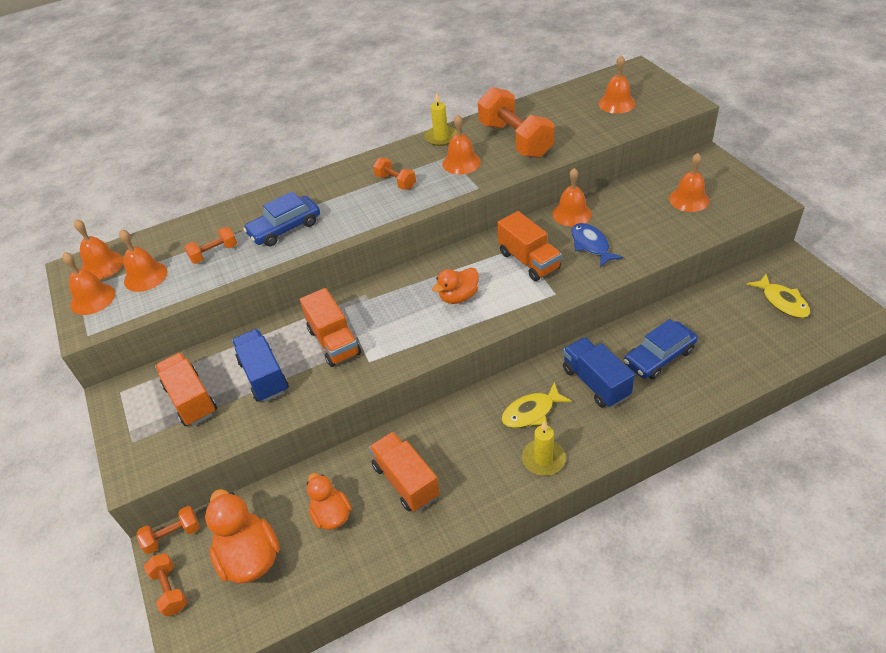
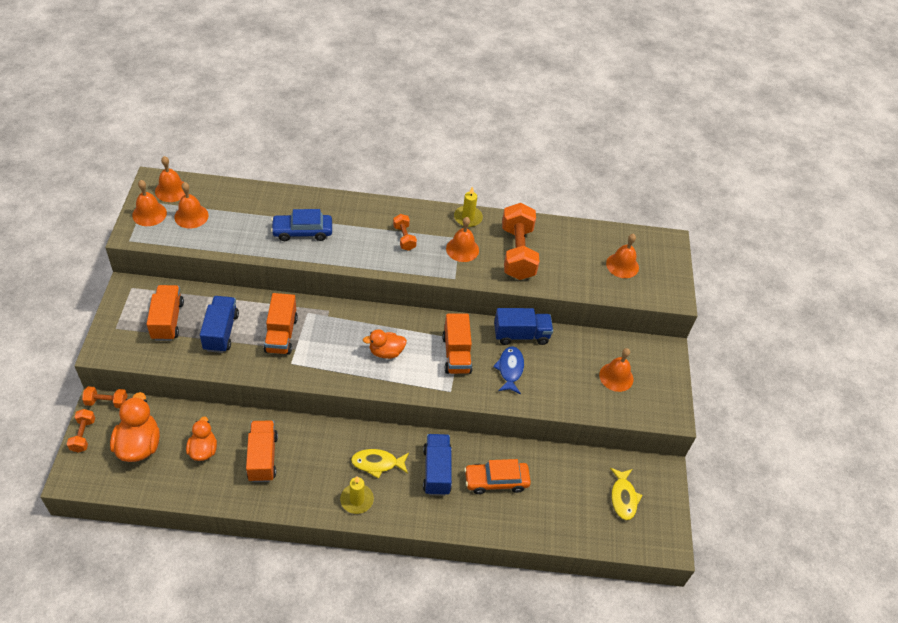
camera: 20 degrees right, 5 degrees up
orange dumbbell [184,227,237,264] -> none
orange bell [552,168,592,226] -> blue truck [494,308,553,345]
blue car [624,319,698,380] -> orange car [464,459,531,494]

